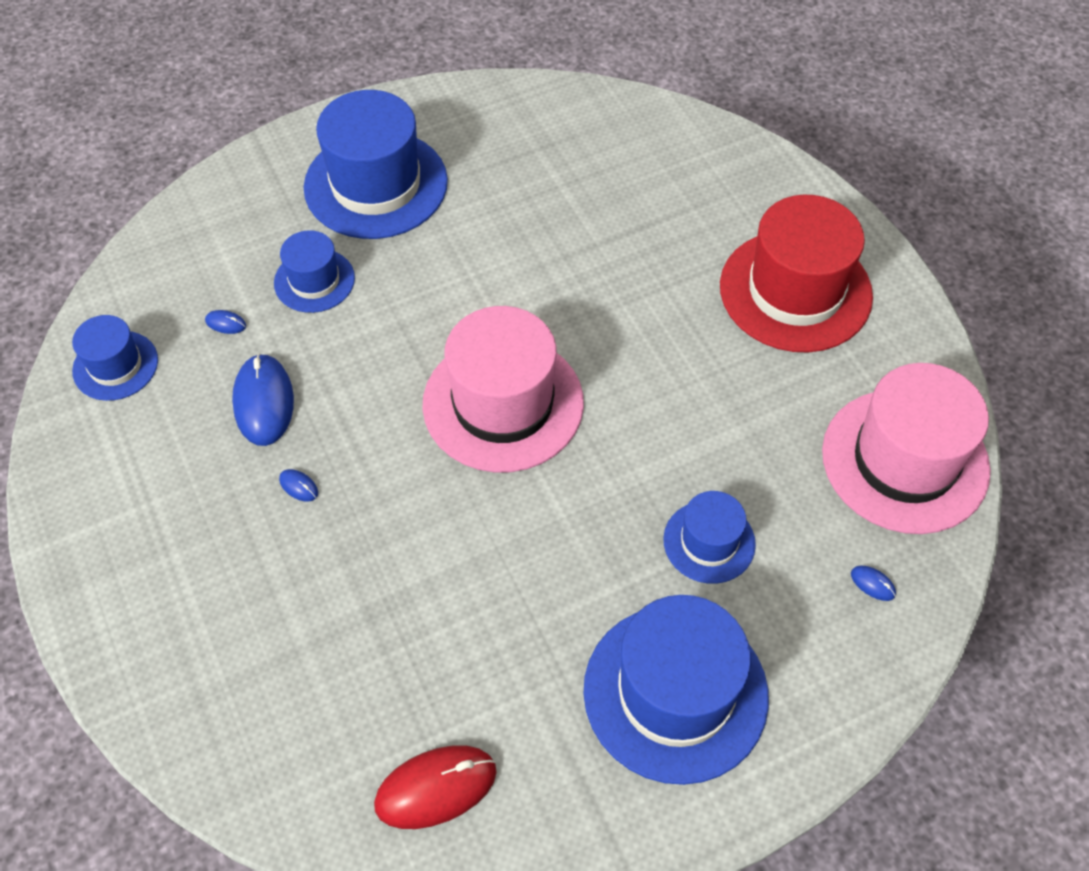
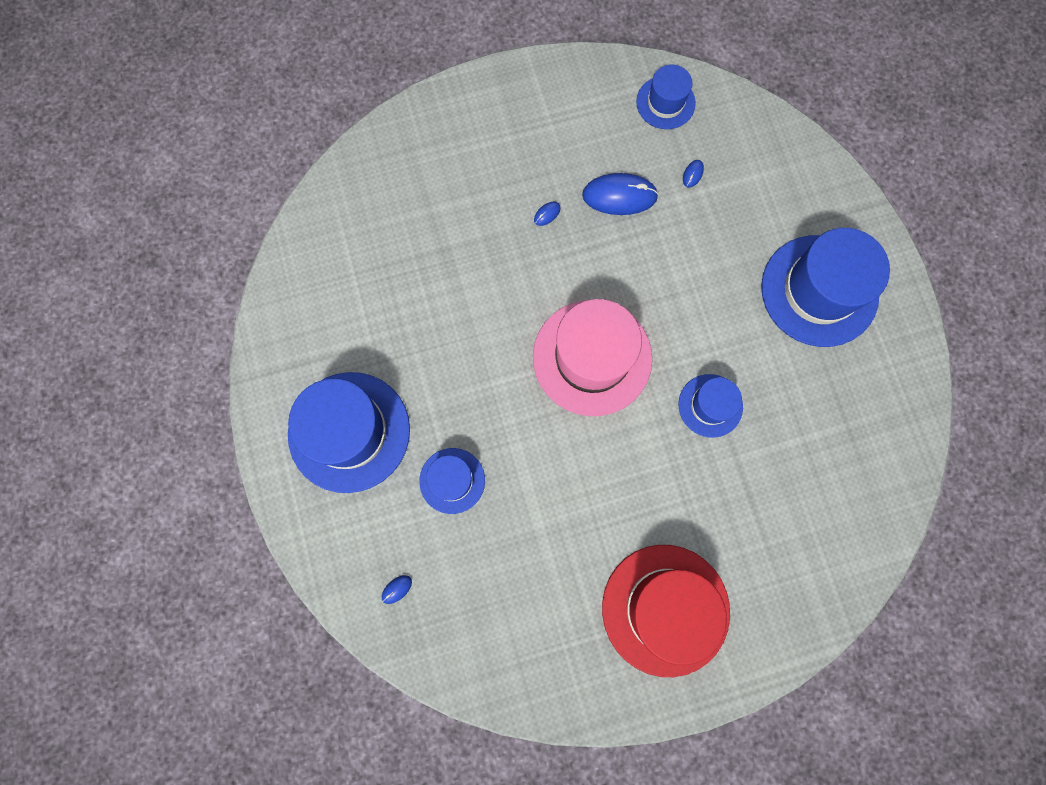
camera: 100 degrees right, 20 degrees up
blue hat [274,230,355,313] -> blue hat moved to [678,374,743,438]
red mouse [374,745,497,829] -> none
pink hat [822,363,991,534] -> none

